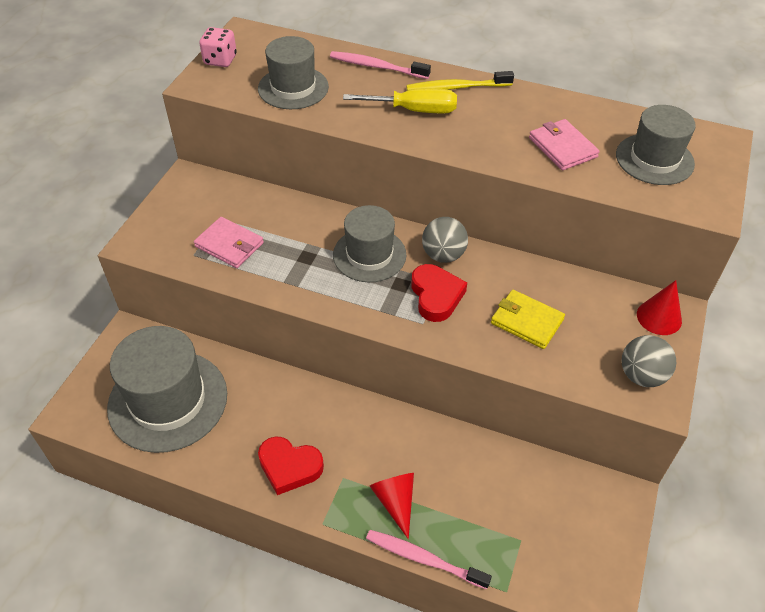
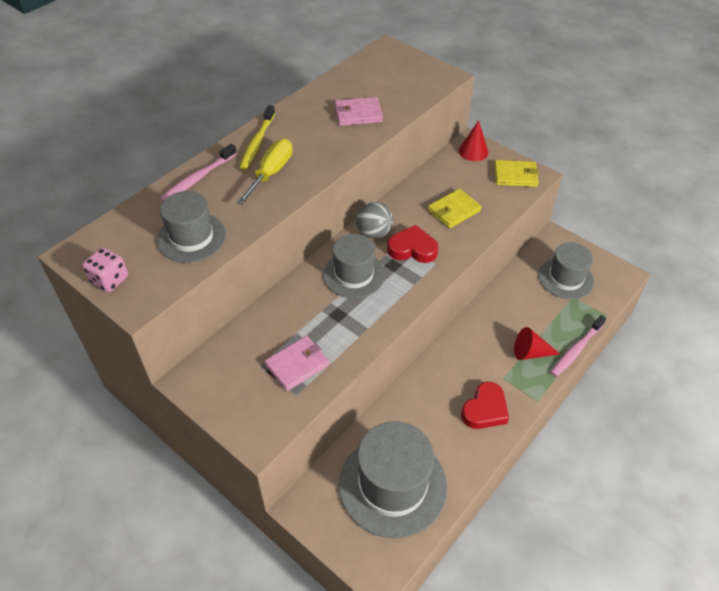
camera: 70 degrees left, 0 degrees up
grey hat [616,105,696,185] -> grey hat moved to [539,242,594,299]
grey ball [622,335,676,387] -> yellow wallet [494,160,539,187]

